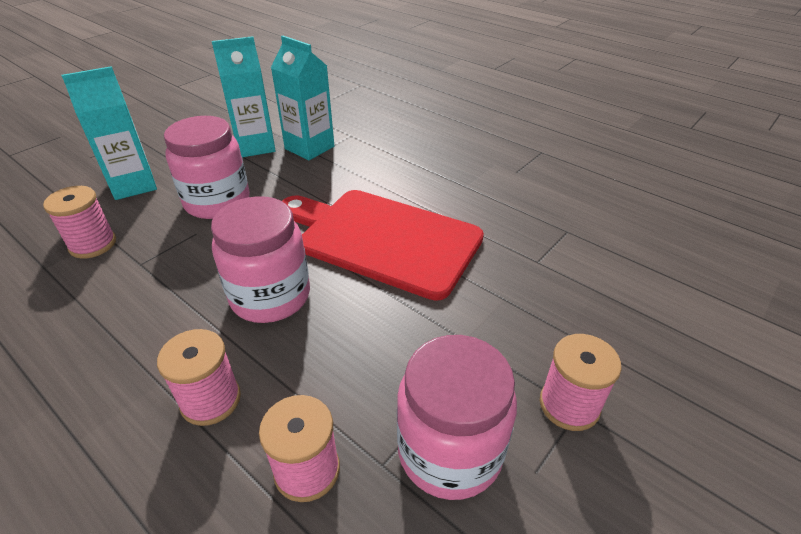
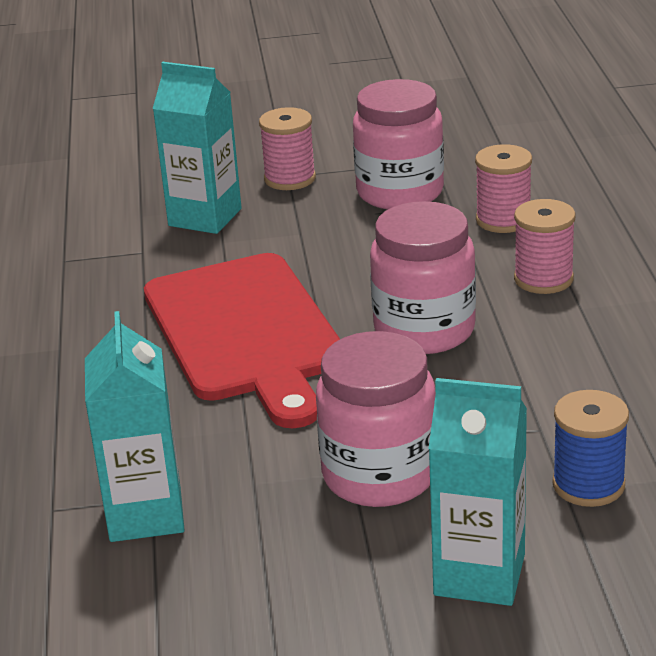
camera: 135 degrees left, 10 degrees down
pink spool [43,186,116,259] -> blue spool [552,390,629,507]
turquoise carton [212,36,276,157] -> turquoise carton moved to [153,62,242,234]

